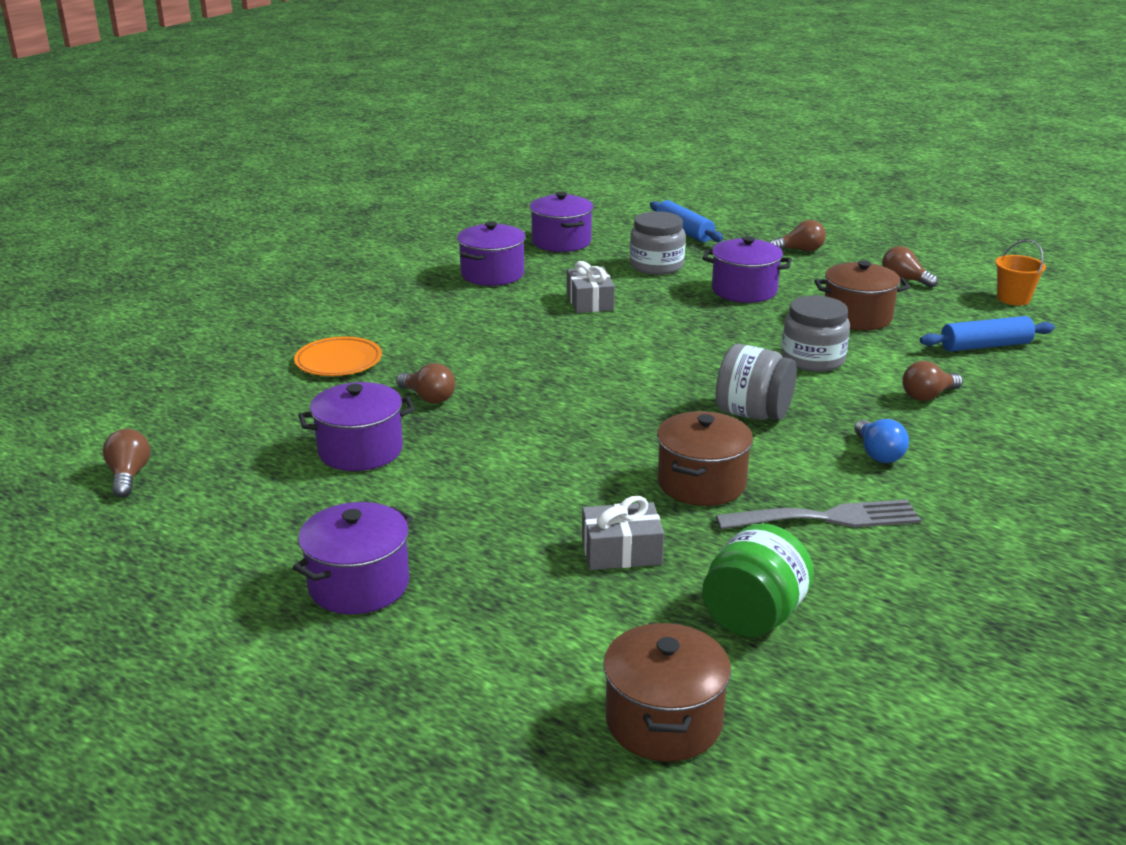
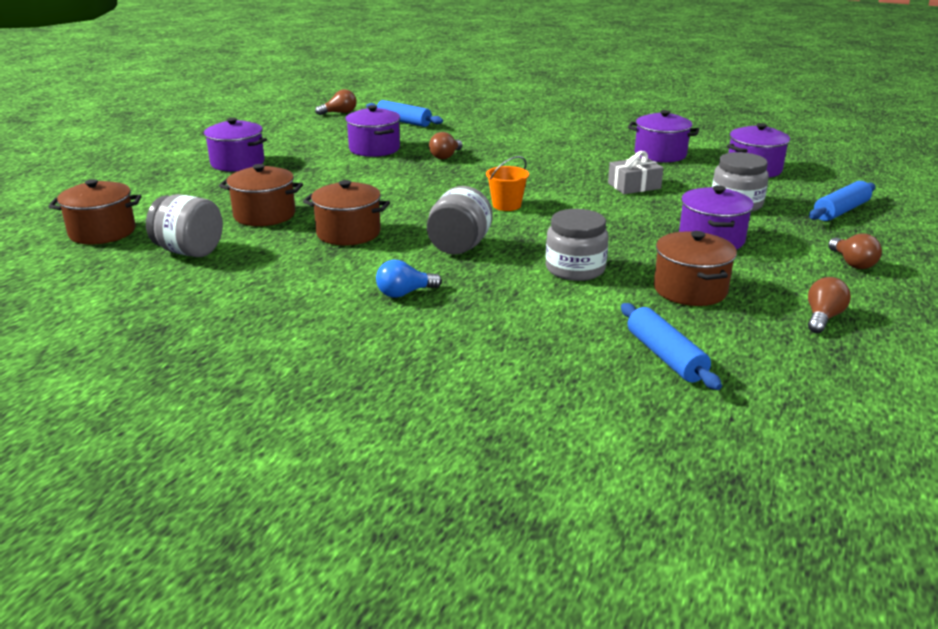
camera: 80 degrees right, 0 degrees up
orange plate [294,337,382,376] -> none
grey gift [582,496,664,570] -> brown pot [219,164,303,226]
green jar [702,523,814,637] -> grey jar [146,194,223,257]
grey fork [716,499,921,529] -> none
brown light bulb [902,361,963,401] -> none
orange bucket [995,239,1046,305] -> orange bucket moved to [486,156,529,211]
none -> blue rolling pin [366,100,443,127]

